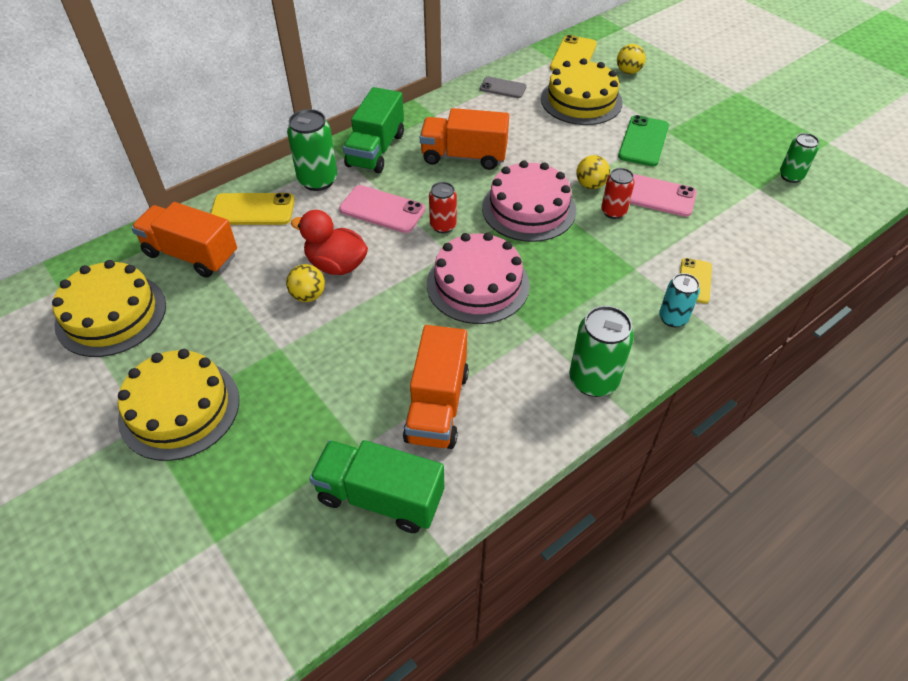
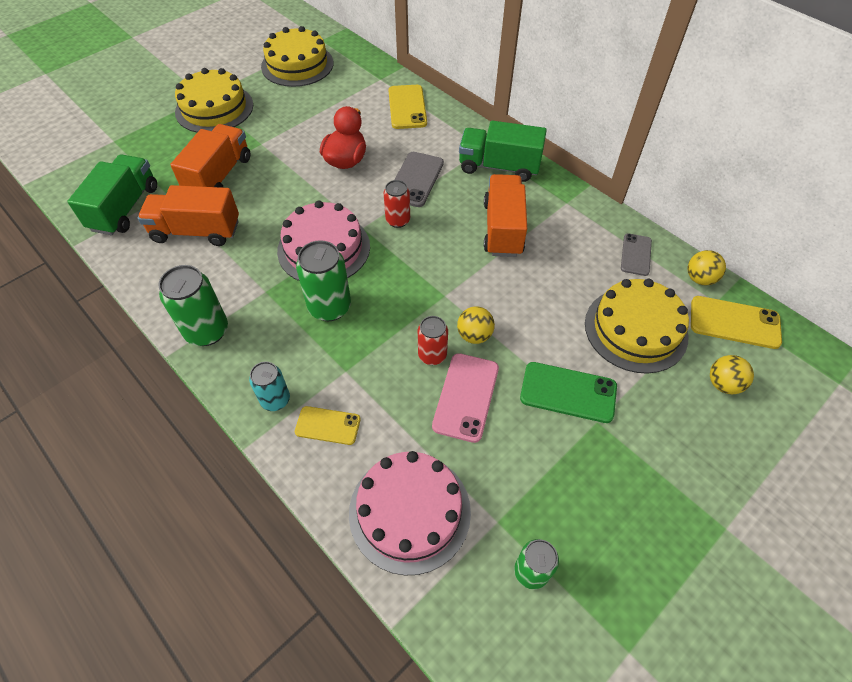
camera: 85 degrees right, 5 degrees up
orange truck [131,202,237,278] -> orange truck moved to [170,124,251,188]
yellow ball [286,264,325,302] -> yellow ball moved to [688,250,726,285]
green can [287,109,337,191] -> green can moved to [296,240,351,321]
pink phone [339,185,425,233] -> grey phone [394,152,444,207]
pink cake [482,160,576,242] -> pink cake moved to [349,451,471,575]

